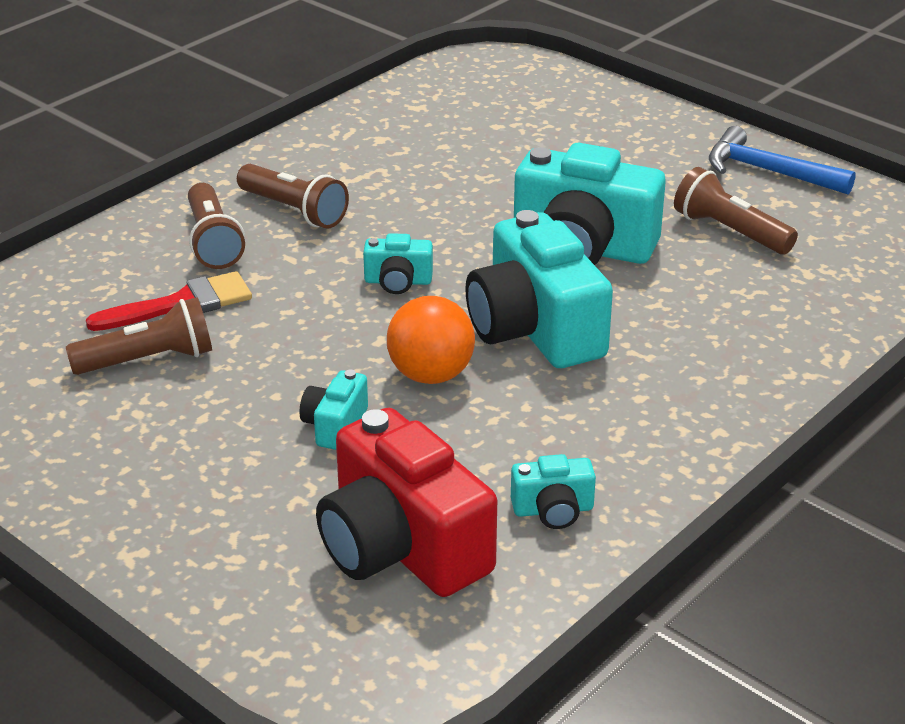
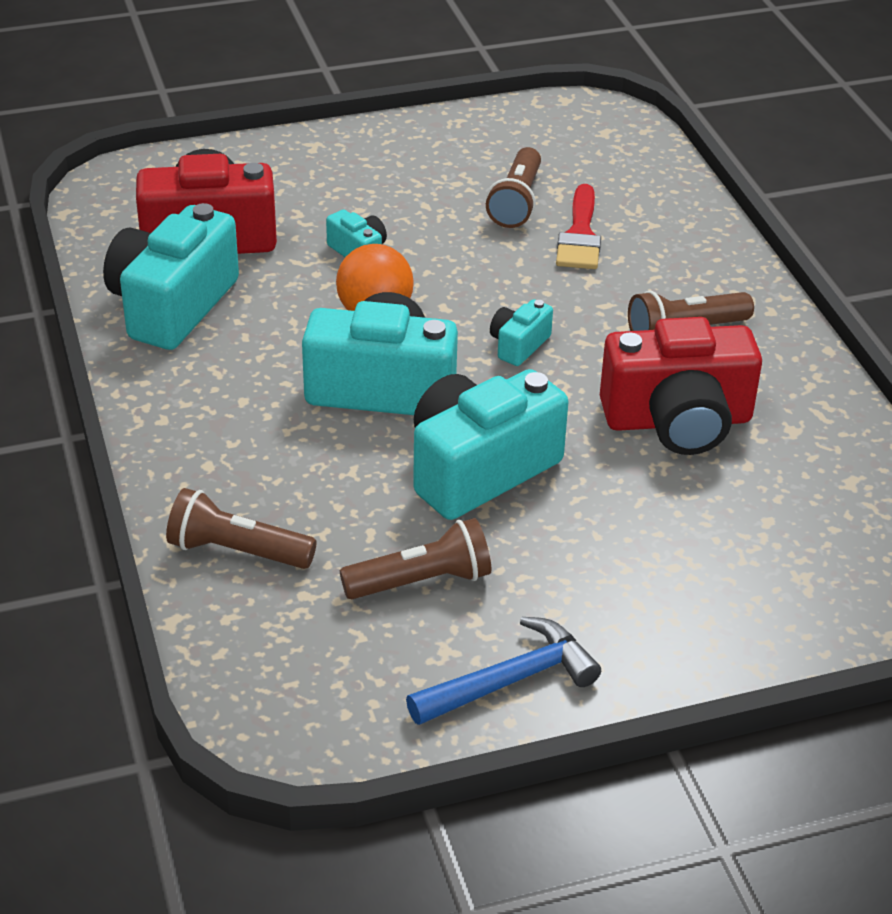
camera: 120 degrees right, 5 degrees up
brown flashlight [188,183,245,269] -> brown flashlight moved to [166,488,317,569]
turquoise camera [511,454,596,529] -> turquoise camera [103,203,239,350], size x2.18
none -> red camera [600,317,762,455]

